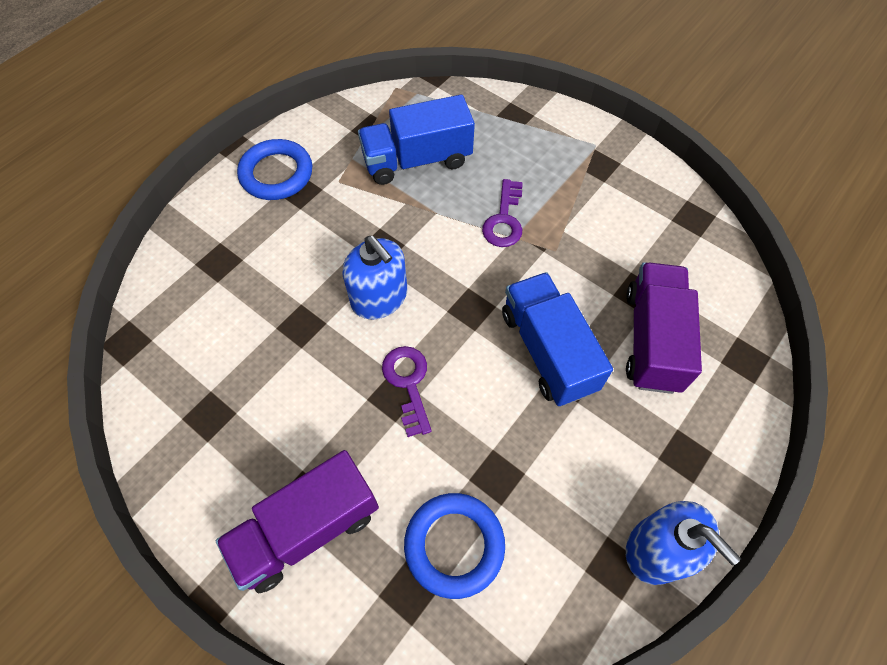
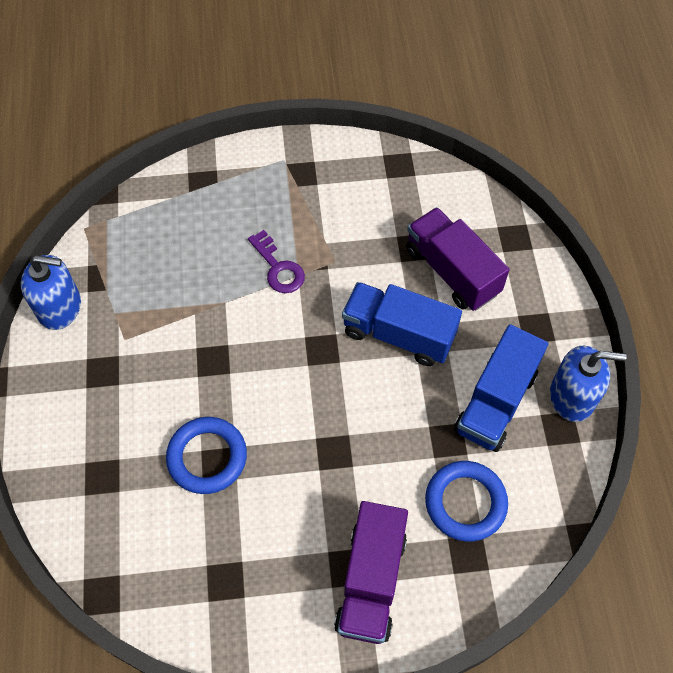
camera: 45 degrees left, 0 degrees up
blue ring [237,139,312,200] -> blue ring moved to [166,417,247,494]
blue soap dispenser [342,236,407,319] -> blue soap dispenser moved to [21,255,81,330]
blue truck [358,95,475,185] -> blue truck moved to [454,324,548,452]
purple key [382,346,432,437] -> none

